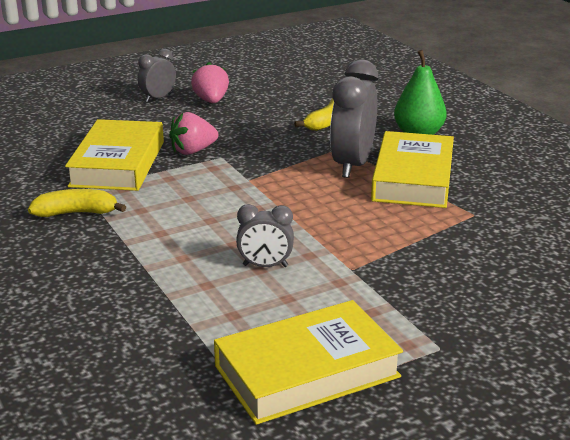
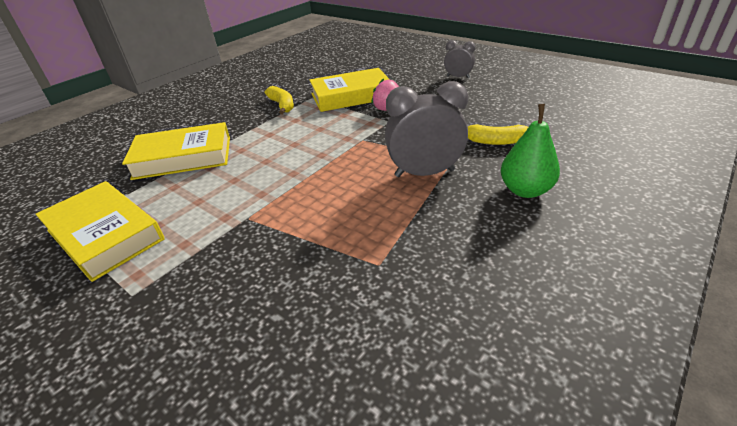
camera: 70 degrees right, 10 degrees up
pink strawberry [191,62,229,103] -> none
grey clock [236,204,294,267] -> none
yellow book [371,131,454,208] -> yellow book moved to [122,122,230,180]

